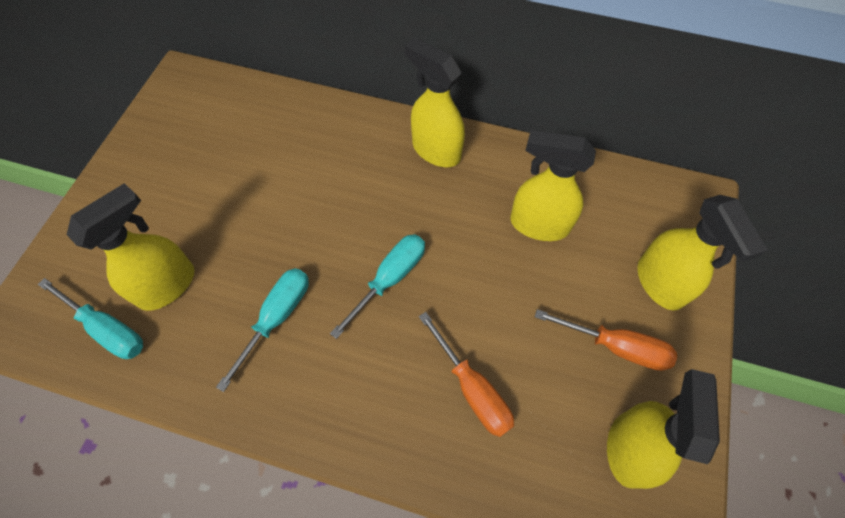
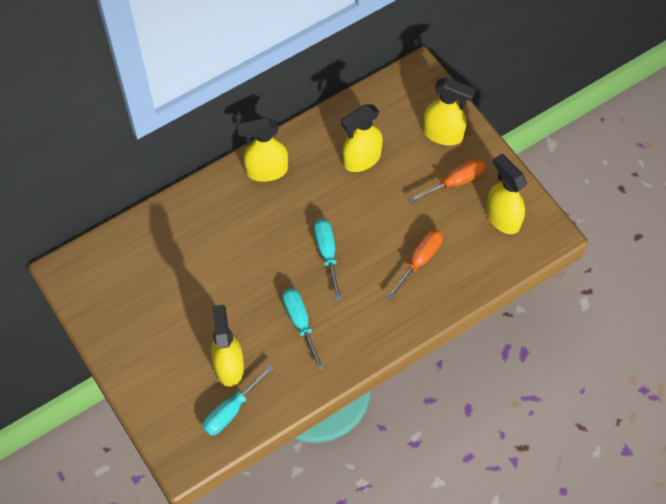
camera: 50 degrees left, 0 degrees up
turquoise screwdriver [38,278,143,359] -> turquoise screwdriver turned 150 degrees clockwise [202,364,274,436]
orange screwdriver [419,312,514,437] -> orange screwdriver turned 60 degrees counterclockwise [386,229,443,300]

